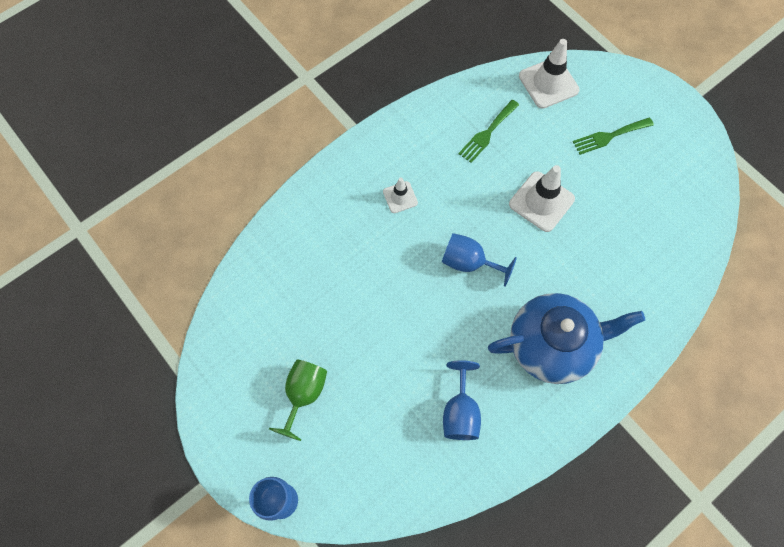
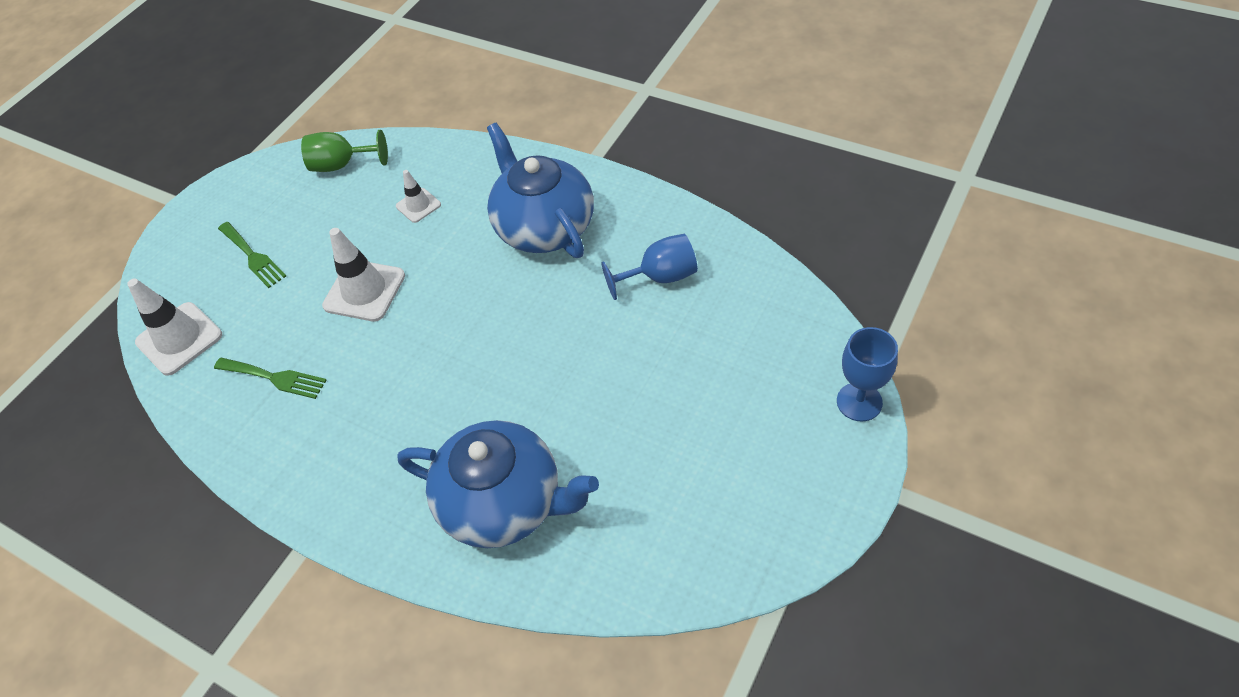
camera: 105 degrees left, 15 degrees down
green goblet [269,360,327,441] -> green goblet moved to [301,130,388,172]
white traffic cone [383,177,418,213] -> white traffic cone moved to [396,170,441,223]
blue goblet [442,233,517,287] -> none
none -> blue teapot [397,420,599,548]

